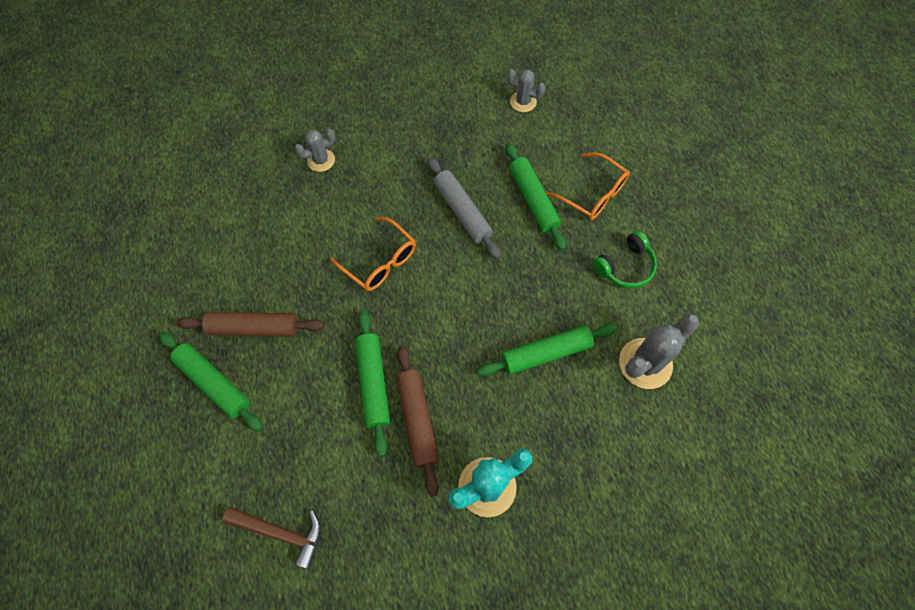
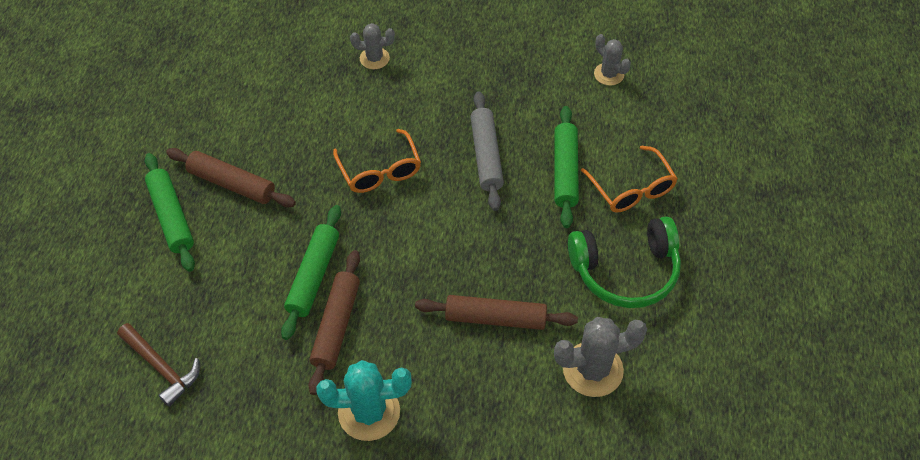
camera: 25 degrees right, 10 degrees down
green rolling pin [477,324,617,376] -> brown rolling pin [415,295,578,330]
green headphones [593,231,657,288] -> green headphones [568,217,681,308], size x1.61

